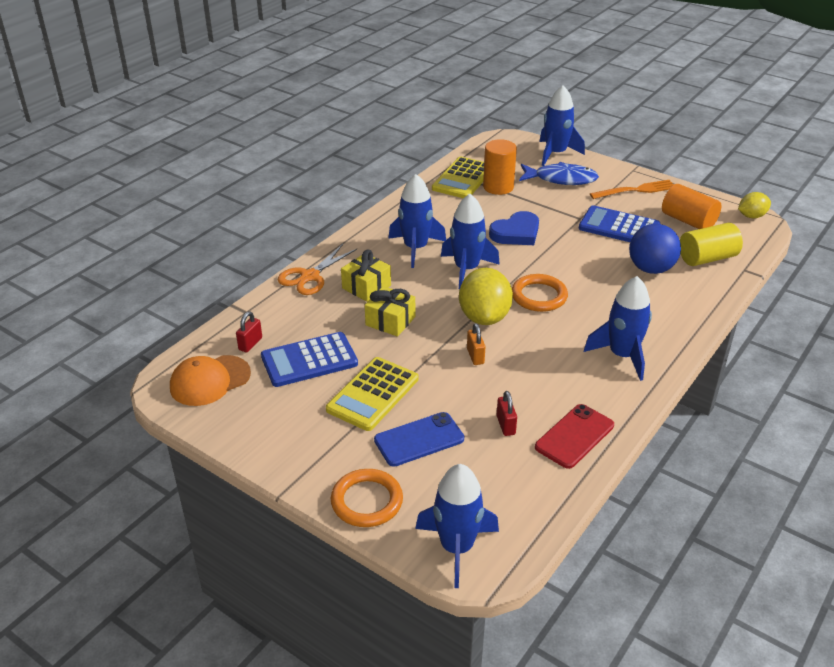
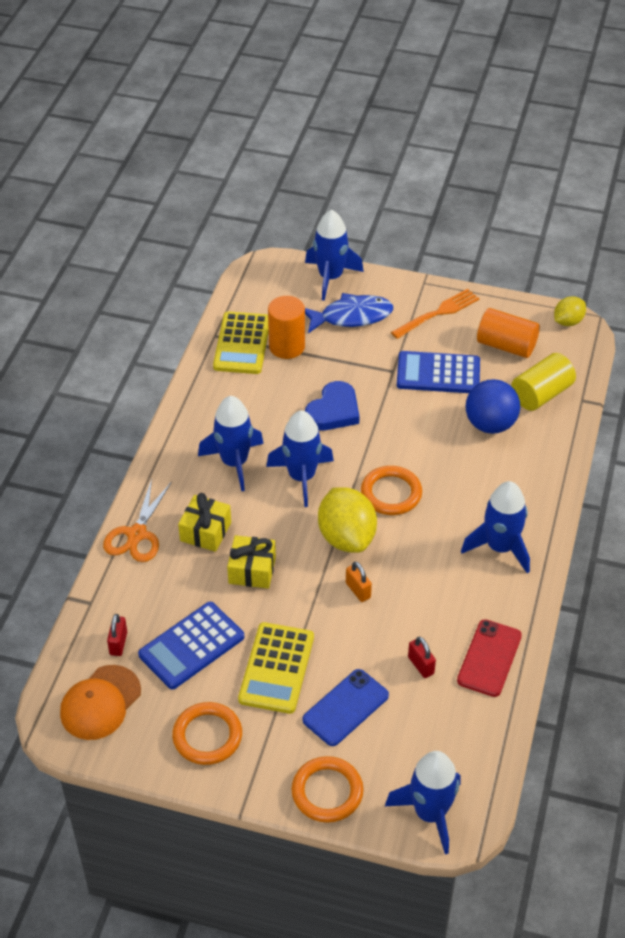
camera: 20 degrees left, 10 degrees up
none -> orange ring [172,702,242,765]

